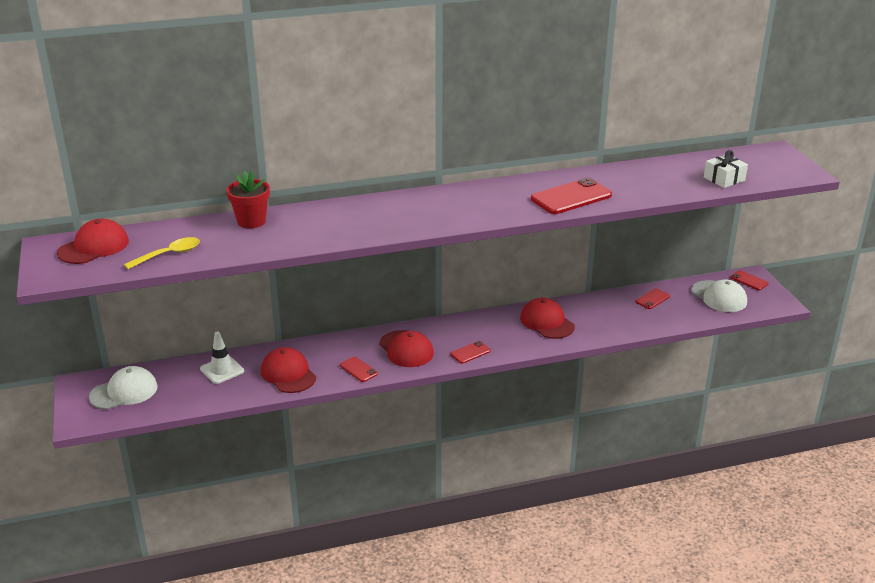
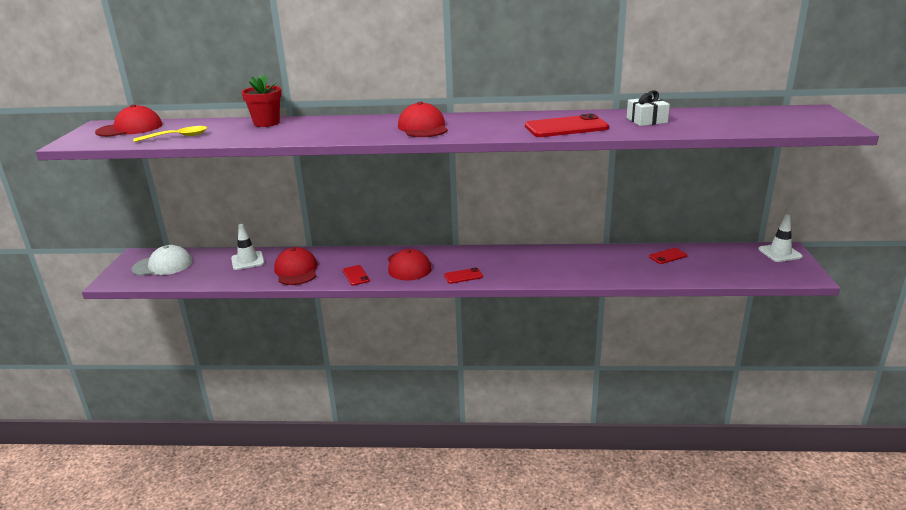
camera: 20 degrees right, 5 degrees down
red cap [520,298,575,339] -> red cap moved to [398,102,448,137]
white cap [692,279,747,312] -> none
white gift [704,150,748,188] -> white gift moved to [626,90,670,126]
red phone [730,270,768,290] -> white traffic cone [758,214,803,262]

